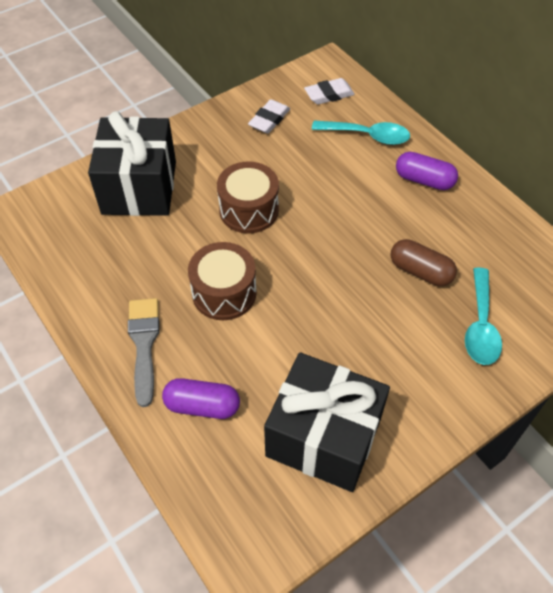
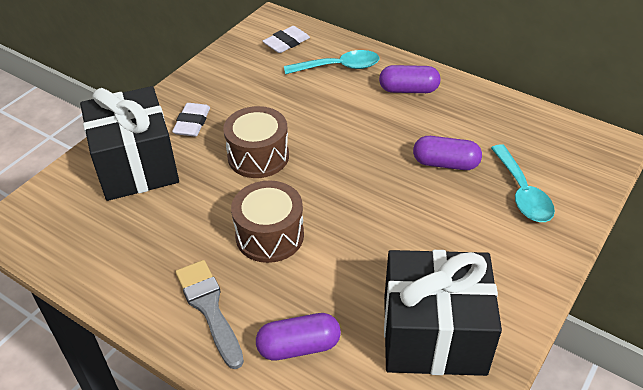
camera: 20 degrees left, 10 degrees down
white eraser [248,99,290,133] -> white eraser moved to [172,103,210,137]
brown capsule [391,239,457,286] -> purple capsule [413,136,482,170]

